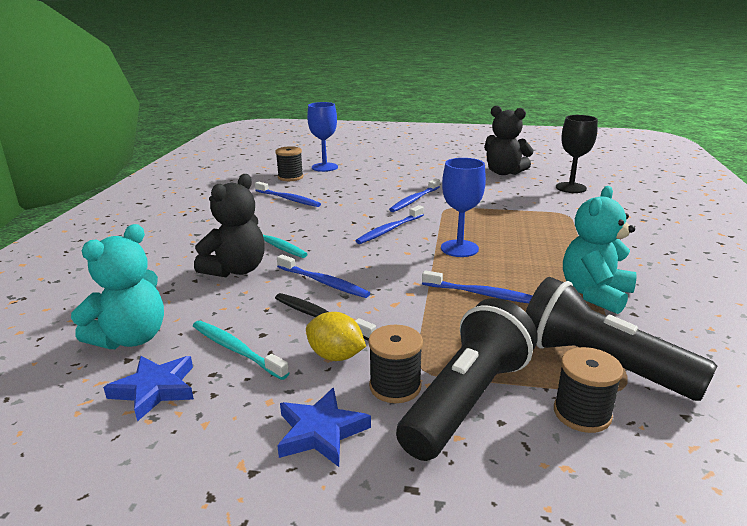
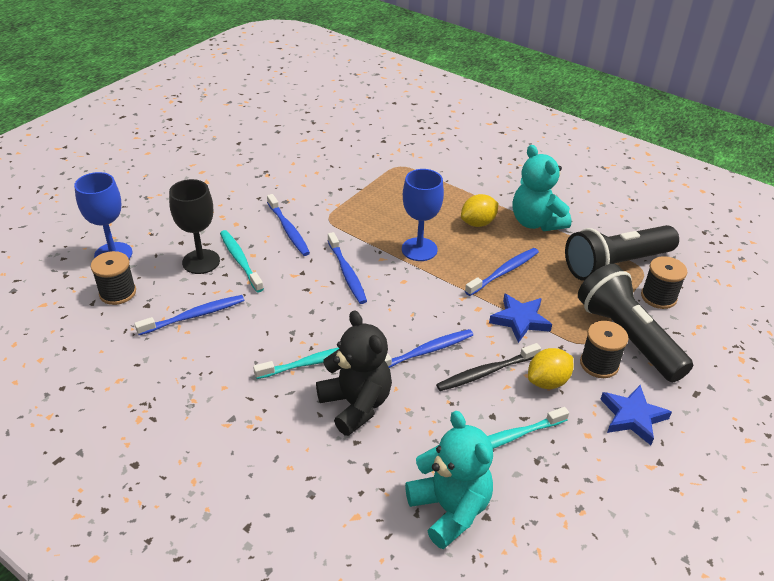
camera: 65 degrees left, 15 degrees up
blue star [103,356,194,422] -> blue star moved to [489,293,552,343]
black teddy bear [484,106,534,175] -> none
black goblet [556,115,598,193] -> black goblet moved to [169,179,220,274]
none -> turquoise toothbrush [220,230,264,292]
none -> yellow lemon [461,194,498,227]

